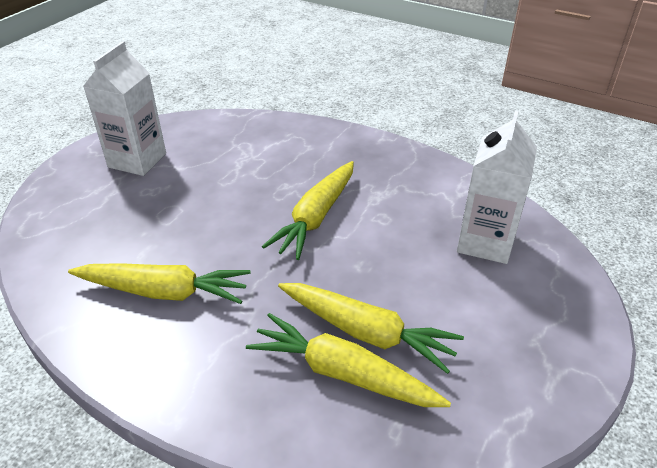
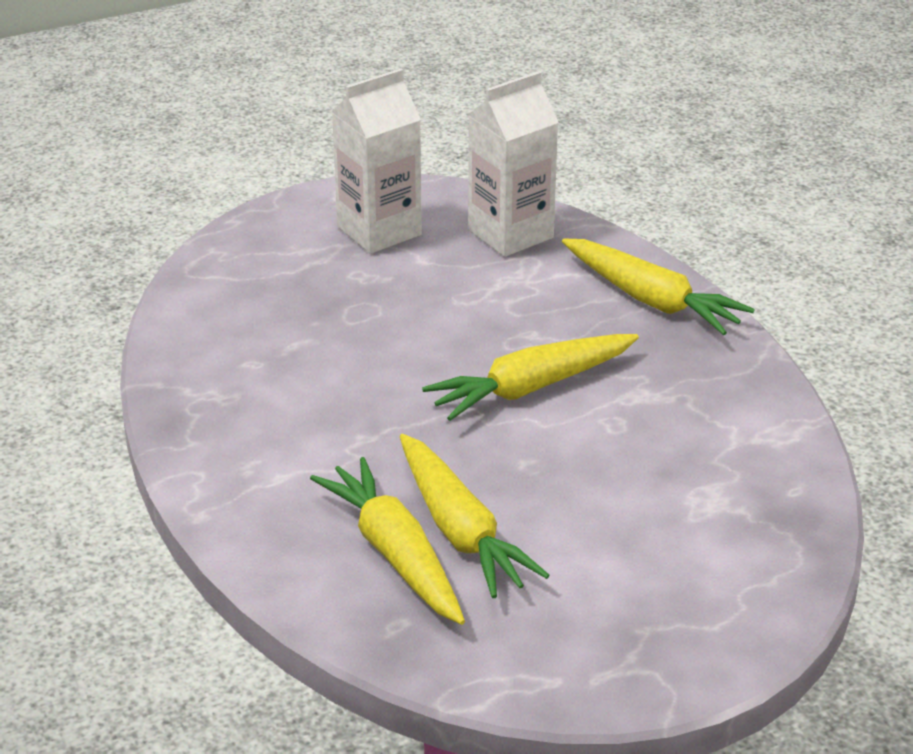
camera: 35 degrees right, 5 degrees down
yellow carrot [68,263,251,304] -> yellow carrot moved to [562,239,755,335]
white carton [457,111,537,264] -> white carton moved to [468,71,559,257]

